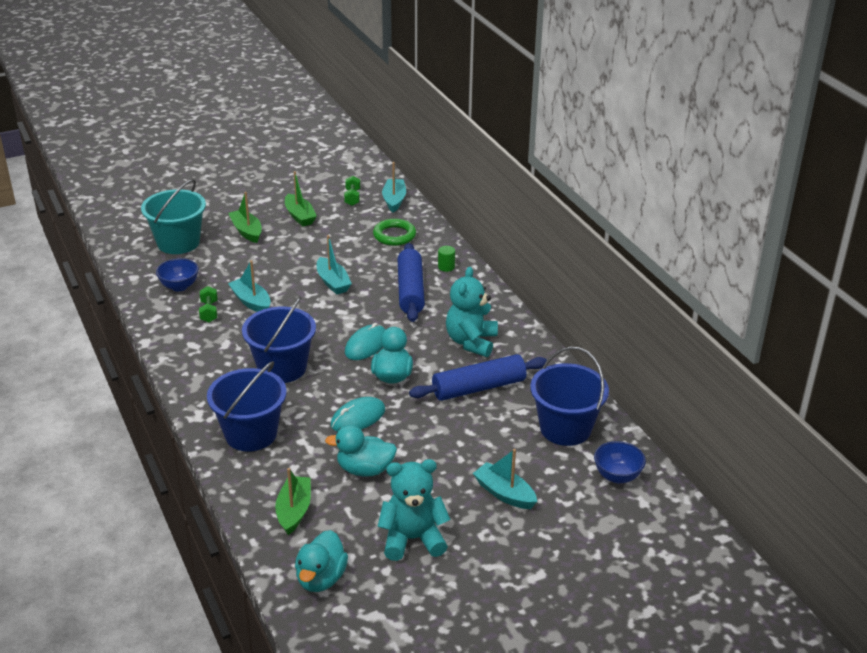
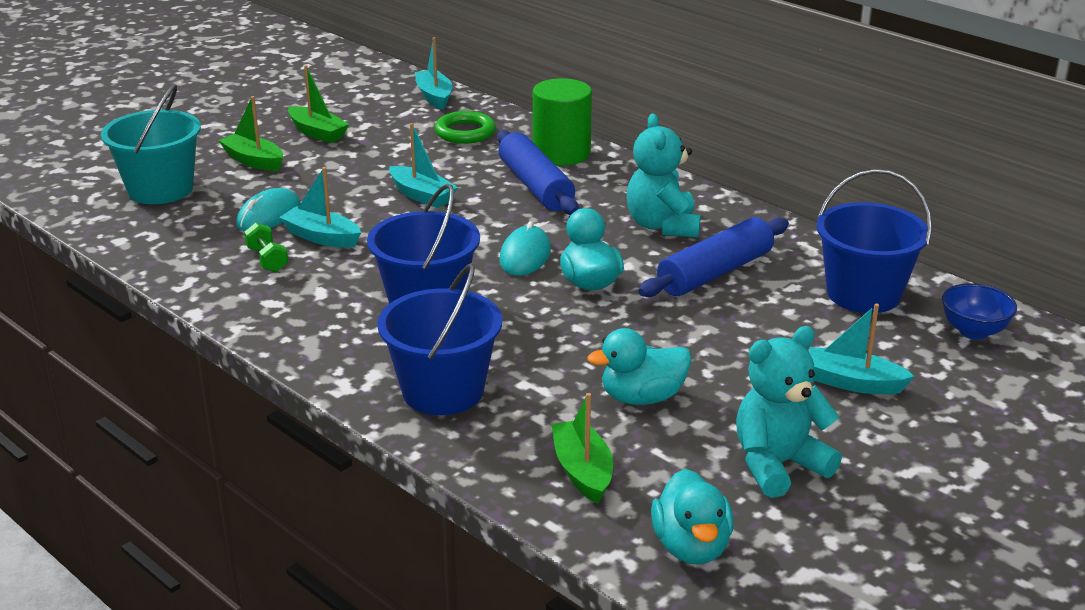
camera: 20 degrees left, 5 degrees down
blue bowl [156,258,199,291] -> none
turquoise mouse [331,397,385,432] -> turquoise mouse moved to [236,188,300,231]
green dumbbell [344,176,360,206] -> none
green cylinder [438,246,455,272] -> green cylinder [533,78,592,165], size x2.41

